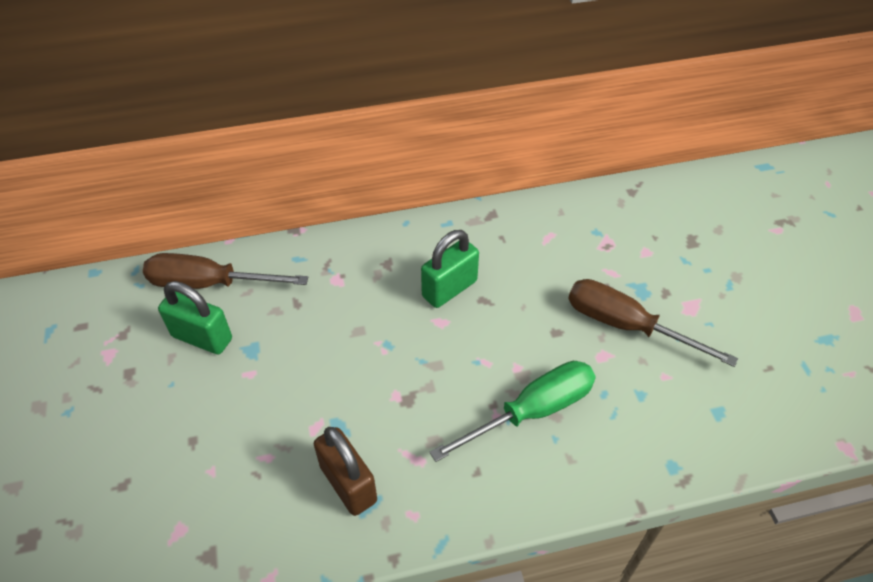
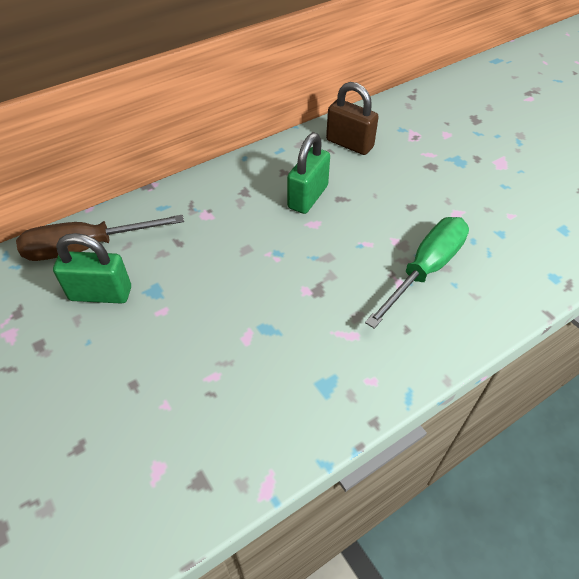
camera: 20 degrees left, 0 degrees up
brown padlock [314,427,377,516] -> brown padlock moved to [326,82,379,155]
brown screwdriver [568,279,738,367] -> none

